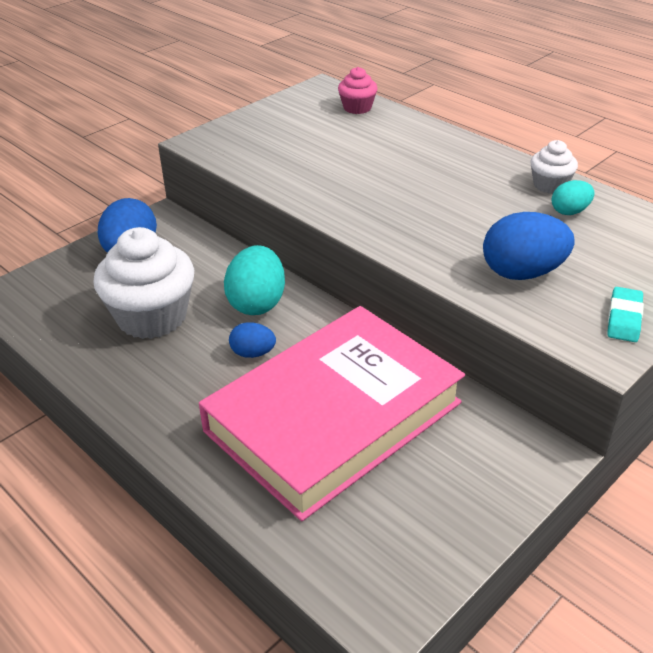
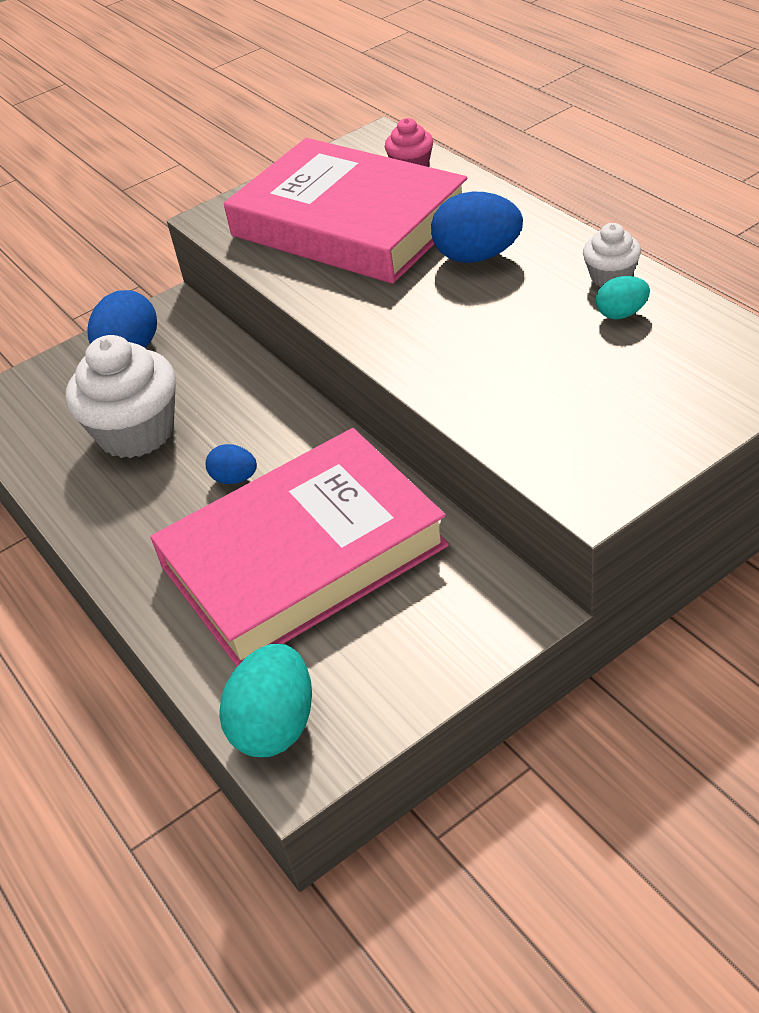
camera: 15 degrees right, 5 degrees up
turquoise egg [224,245,285,315] -> turquoise egg moved to [219,644,312,757]
blue egg [483,212,575,280] -> blue egg moved to [431,192,523,263]
turquoise eraser [607,287,644,342] -> none
none -> pink book [224,138,467,284]

